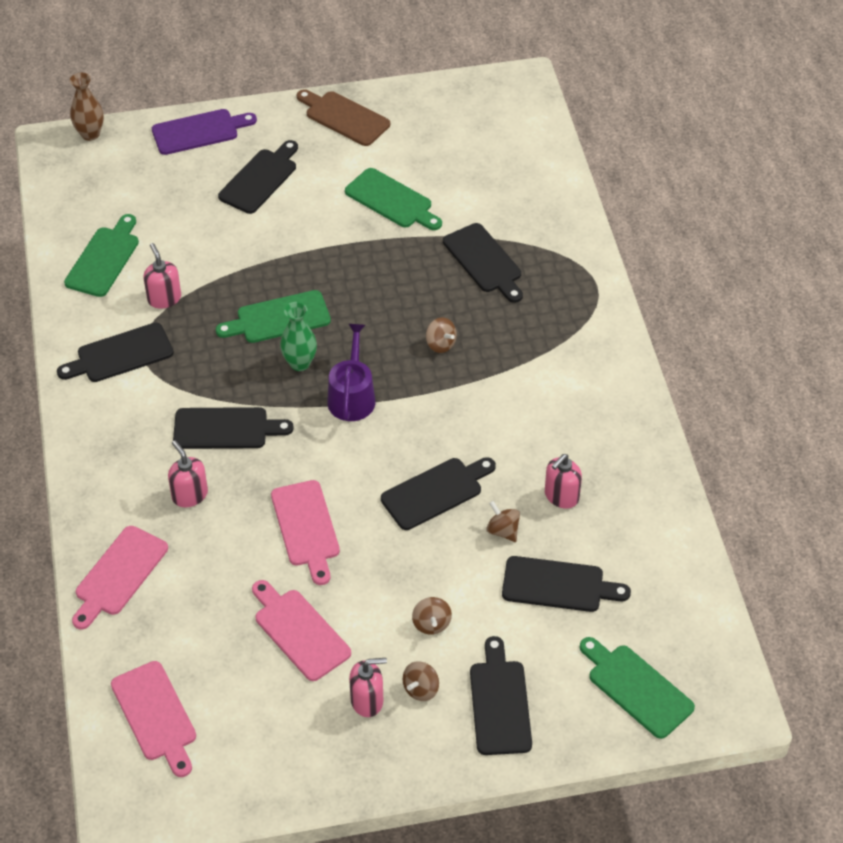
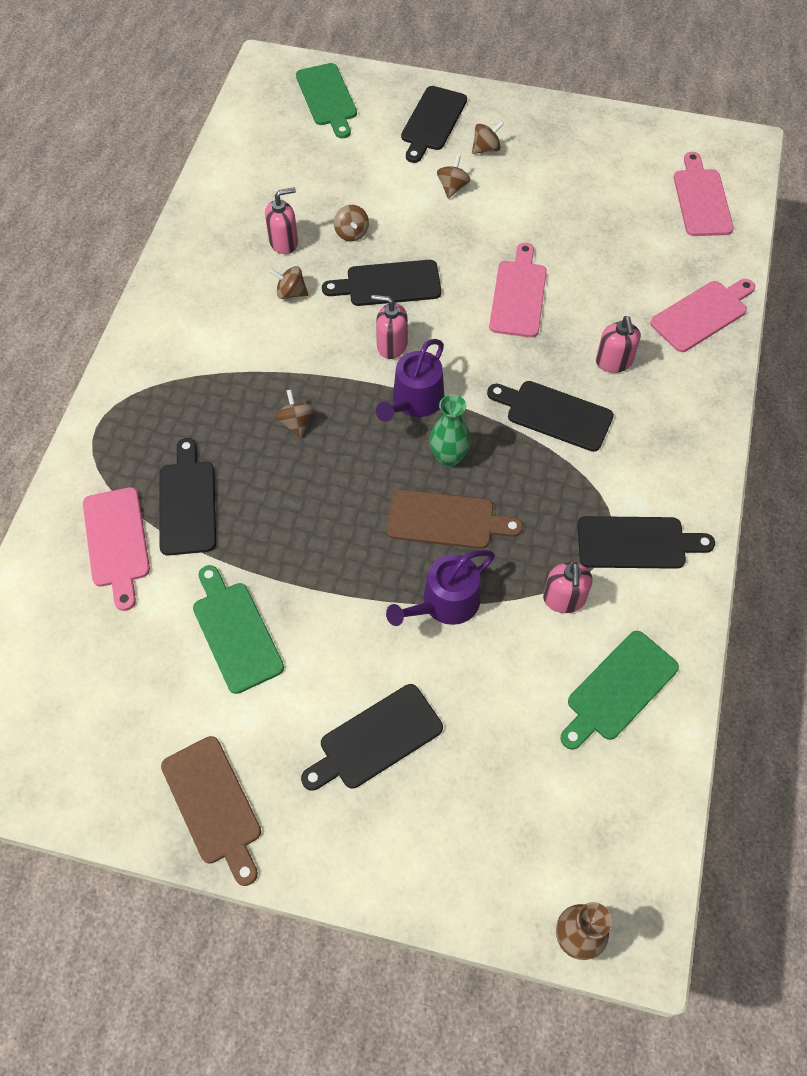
camera: 155 degrees left, 10 degrees up
purple cutting board [152,109,257,155] -> none
green cutting board [216,290,331,343] -> brown cutting board [387,489,523,549]
pink cutting board [252,580,351,681] -> pink cutting board moved to [83,487,150,611]
pink soap dispenser [349,658,387,717] -> pink soap dispenser moved to [371,295,408,359]
black cutting board [502,556,631,612] -> none
none -> brown spinning top [269,266,309,299]
none -> purple watering can [386,550,495,626]

